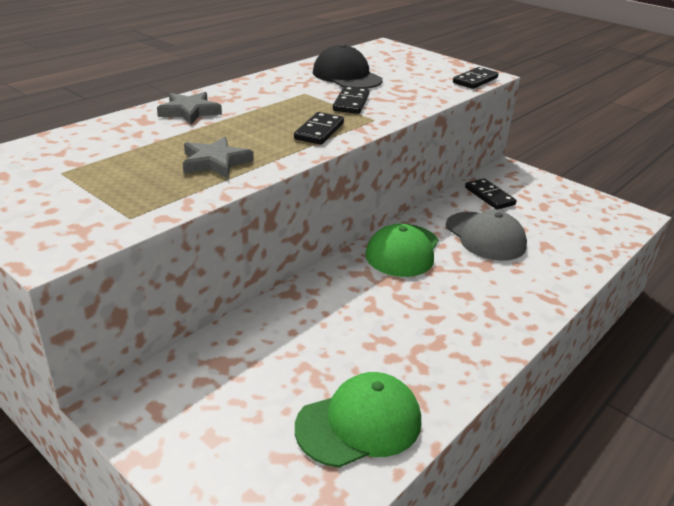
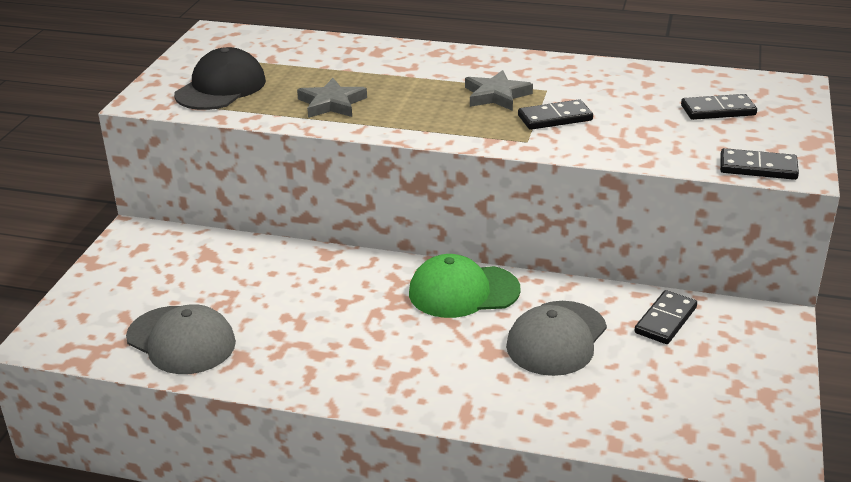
camera: 65 degrees right, 0 degrees up
grey star [157,92,222,124] -> grey star moved to [465,70,533,111]
black domino [294,112,344,145] -> black domino moved to [681,94,757,120]
green cap [295,372,421,468] -> grey cap [126,304,236,374]
black cap [313,44,383,89] -> black cap moved to [174,47,266,110]

